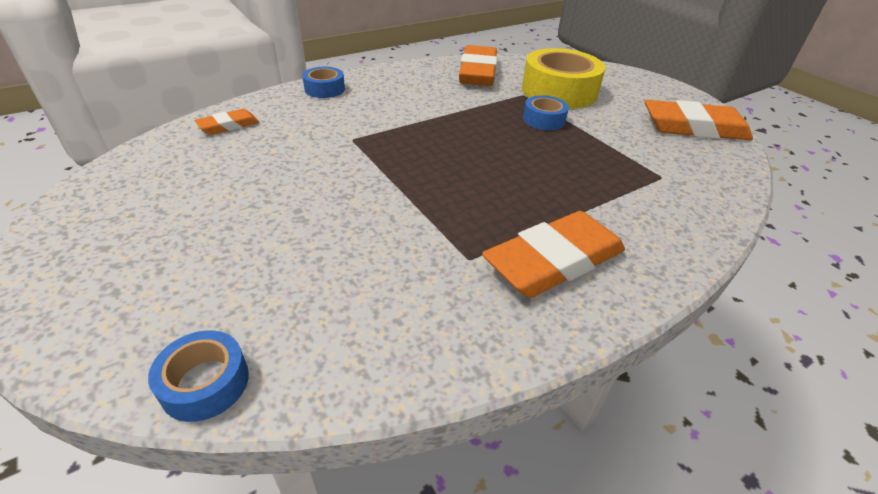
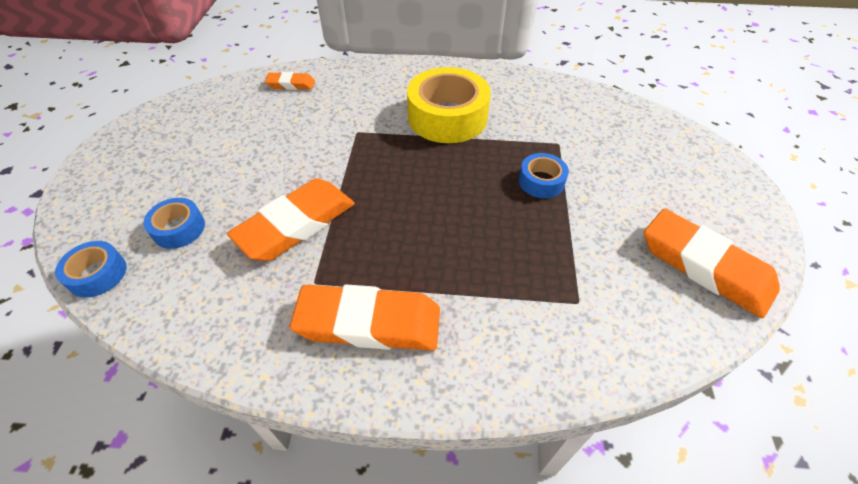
camera: 40 degrees right, 10 degrees up
blue tape [302,67,345,98] -> blue tape moved to [144,198,205,249]
orange eraser [459,45,497,86] -> orange eraser moved to [227,178,355,261]
yellow tape [522,48,606,109] -> yellow tape moved to [407,67,491,143]

